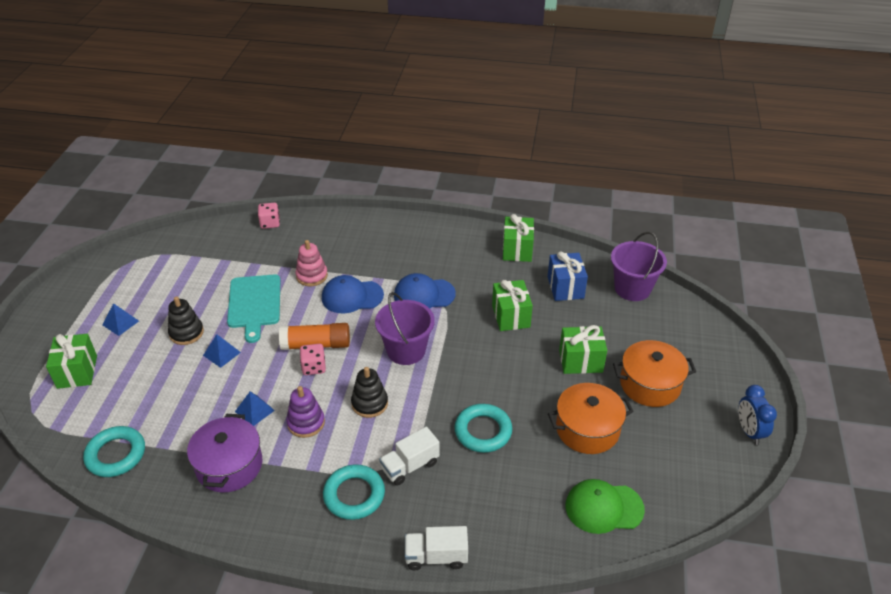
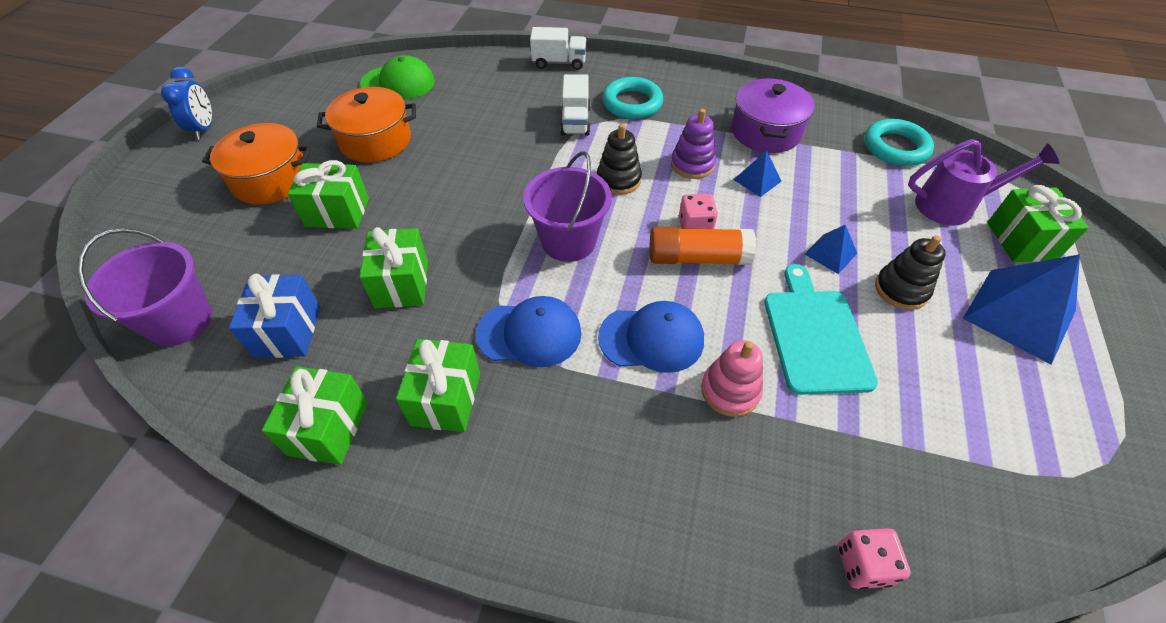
camera: 175 degrees left, 10 degrees up
blue pyramid [103,303,139,336] -> blue pyramid [963,254,1080,365], size x2.03
white truck [379,427,440,485] -> white truck turned 120 degrees clockwise [560,74,591,136]
turquoise ring [454,404,512,453] -> none
none -> green gift [396,339,480,432]
none -> purple watering can [908,139,1059,226]

